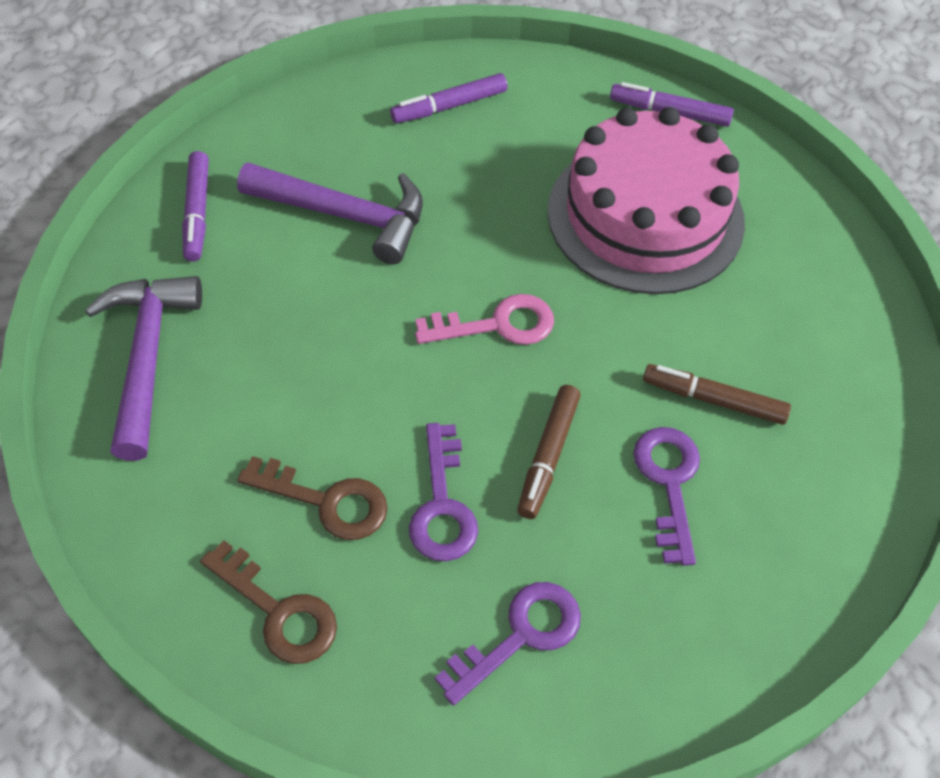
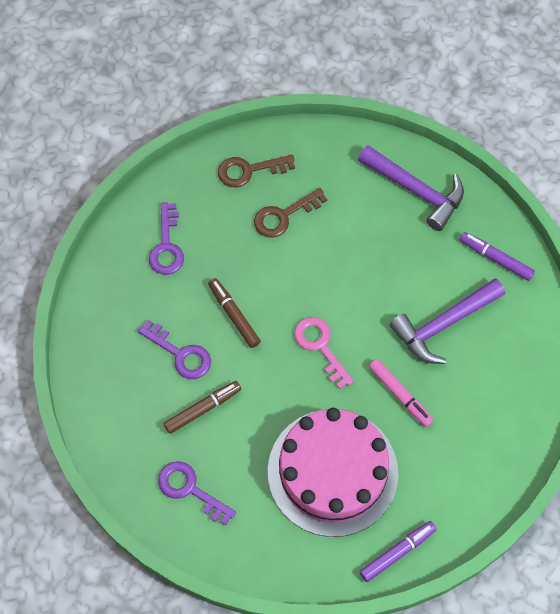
camera: 130 degrees right, 10 degrees up
purple marker [390,73,508,123] -> none
purple key [409,423,478,561] -> purple key moved to [158,461,236,526]
pink key [415,294,554,345] -> pink key turned 120 degrees clockwise [294,317,354,389]
none -> pink marker [369,359,434,427]

